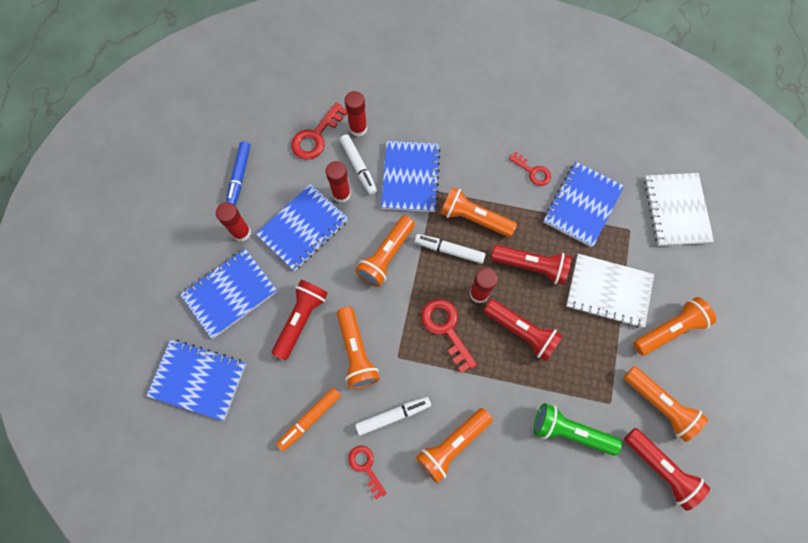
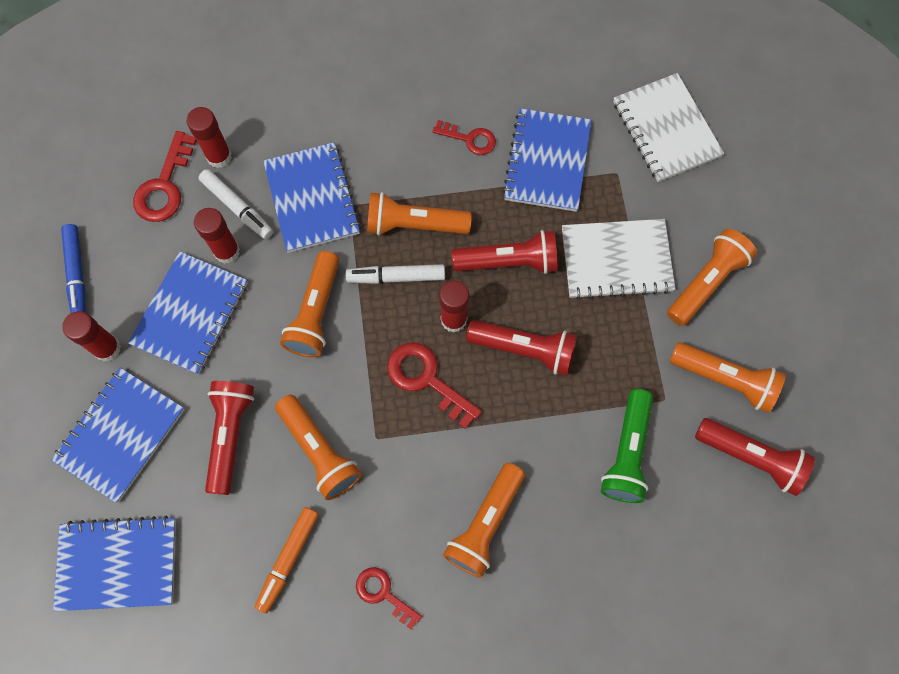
camera: 20 degrees left, 0 degrees up
white marker [355,397,431,436] -> none
green flashlight [534,403,622,456] -> green flashlight turned 75 degrees counterclockwise [601,389,653,503]

